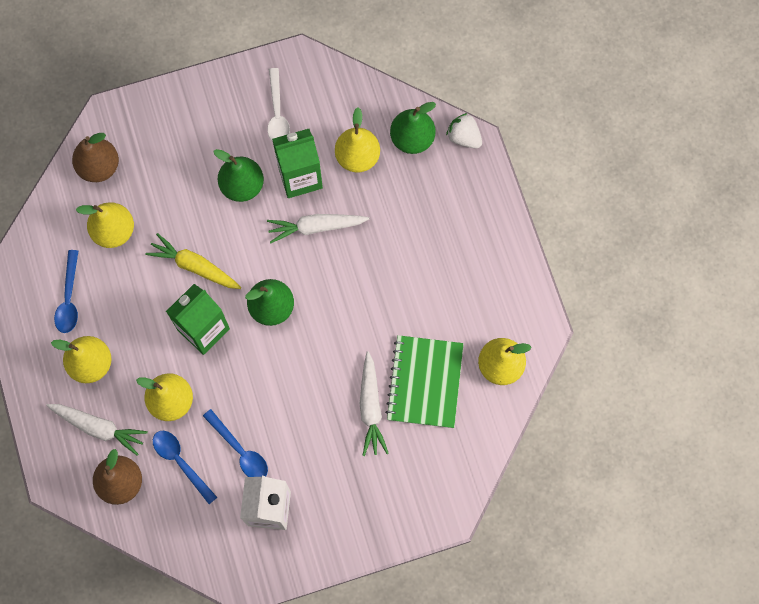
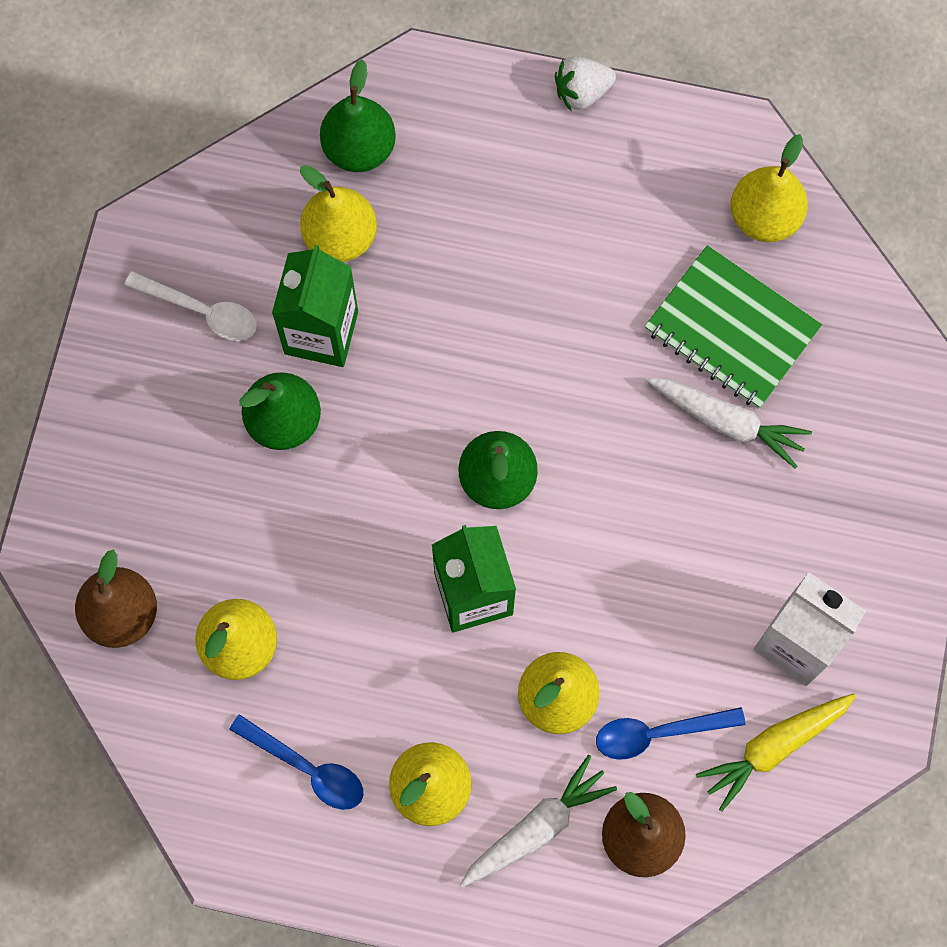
camera: 60 degrees left, 0 degrees up
yellow carrot [145,233,241,289] -> yellow carrot moved to [696,693,856,812]
blue spoon [203,409,268,477] -> none
white carrot [267,214,369,243] -> none
white strawberry [446,113,482,149] -> white strawberry moved to [555,56,616,110]

